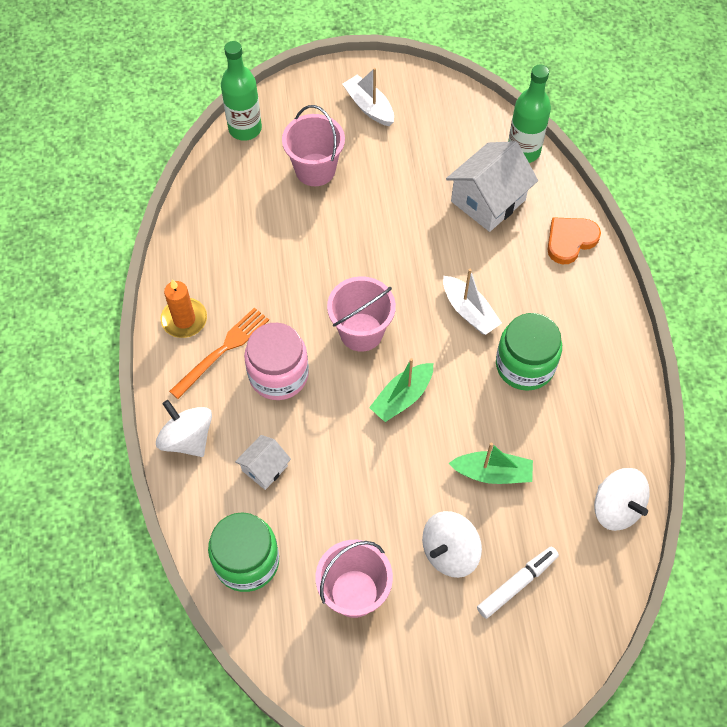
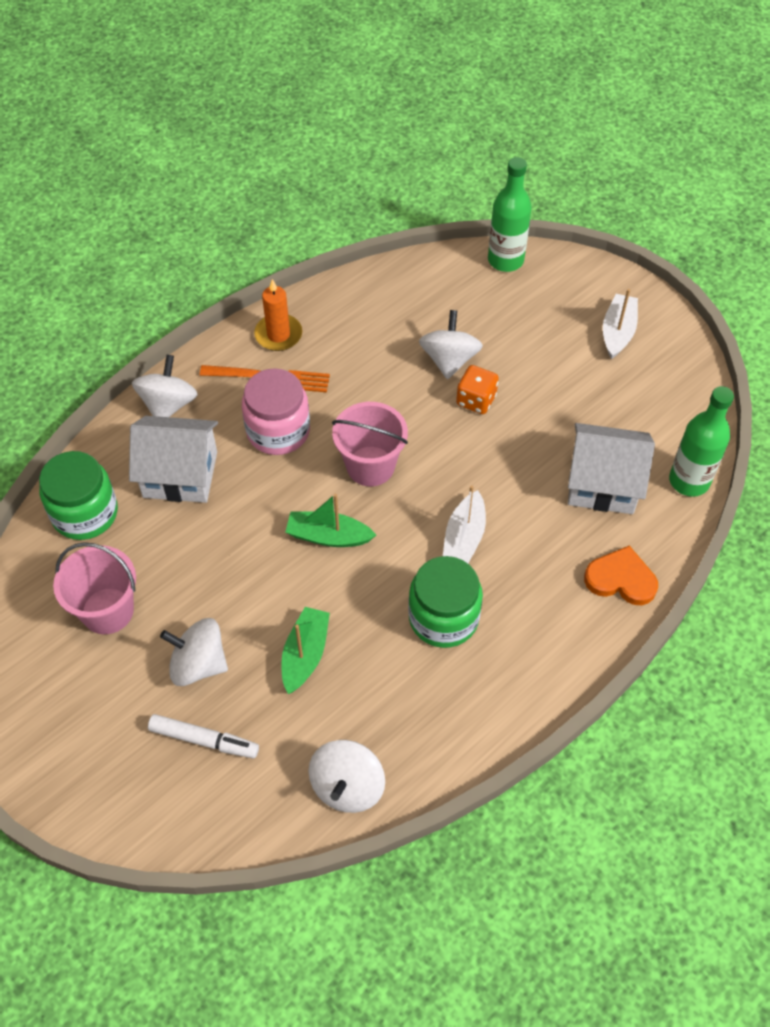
camera: 55 degrees right, 5 degrees down
white house [235,435,291,490] -> white house [129,416,218,503], size x1.85
pink bucket [282,105,345,186] -> none
green boat [449,442,533,484] -> green boat turned 135 degrees counterclockwise [281,607,330,694]
none -> white spinning top [419,310,483,379]
none -> orange dice [456,365,499,414]

